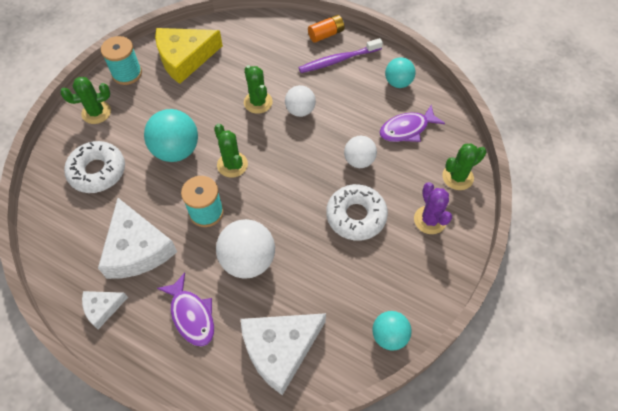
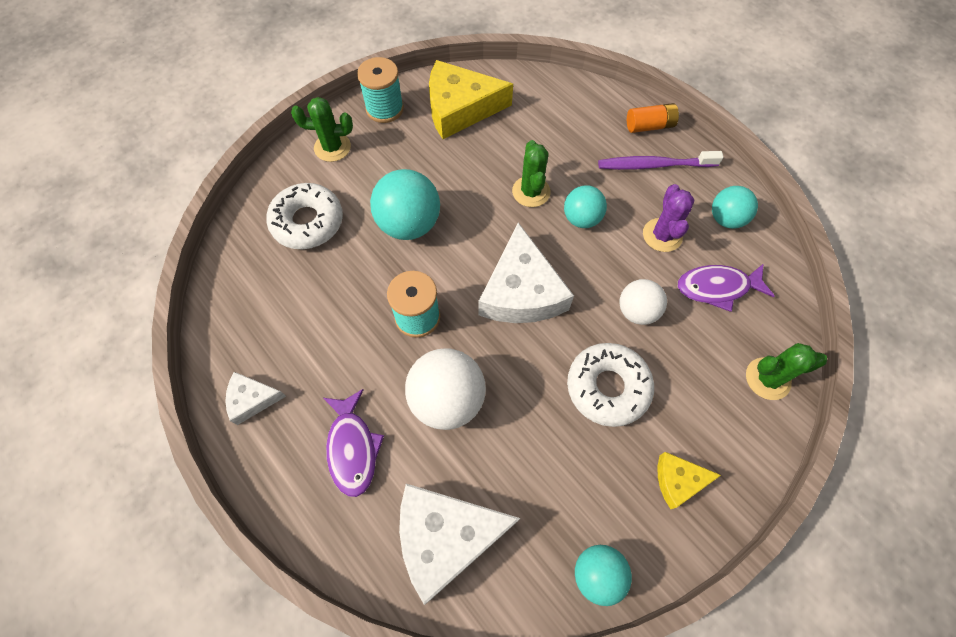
camera: 20 degrees right, 5 degrees up
white cheese [98,198,177,279] -> white cheese moved to [478,223,574,323]
green cactus [214,124,248,178] -> none
white ball [285,85,316,117] -> turquoise ball [564,185,607,228]
purple cactus [414,182,452,234] -> purple cactus moved to [643,184,694,252]
none -> yellow cheese [658,452,721,509]

